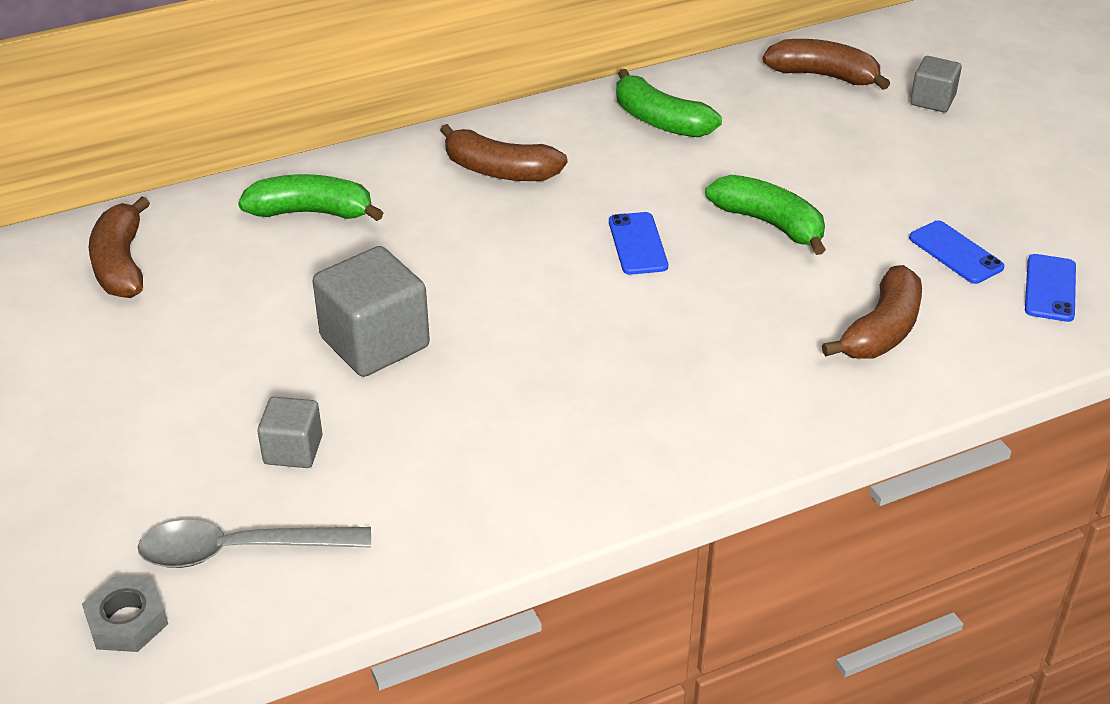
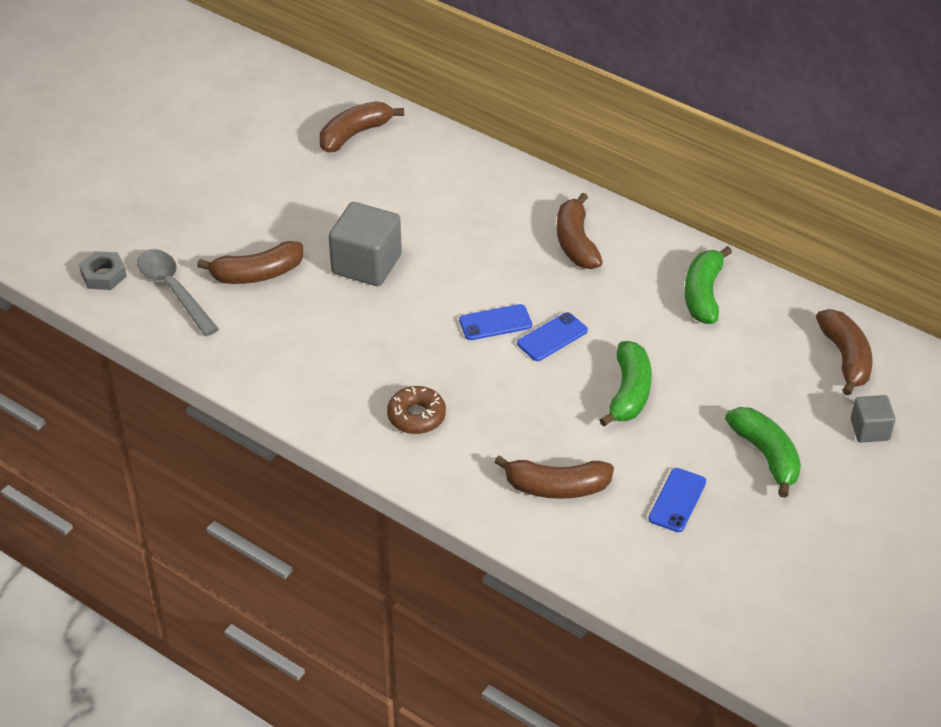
camera: 60 degrees right, 5 degrees up
green banana [238,174,383,221] -> green banana moved to [725,407,801,498]
grey cube [257,397,323,468] -> brown banana [197,241,303,284]
blue phone [1025,254,1076,322] -> blue phone moved to [459,304,532,340]
none -> brown donut [387,386,446,434]

